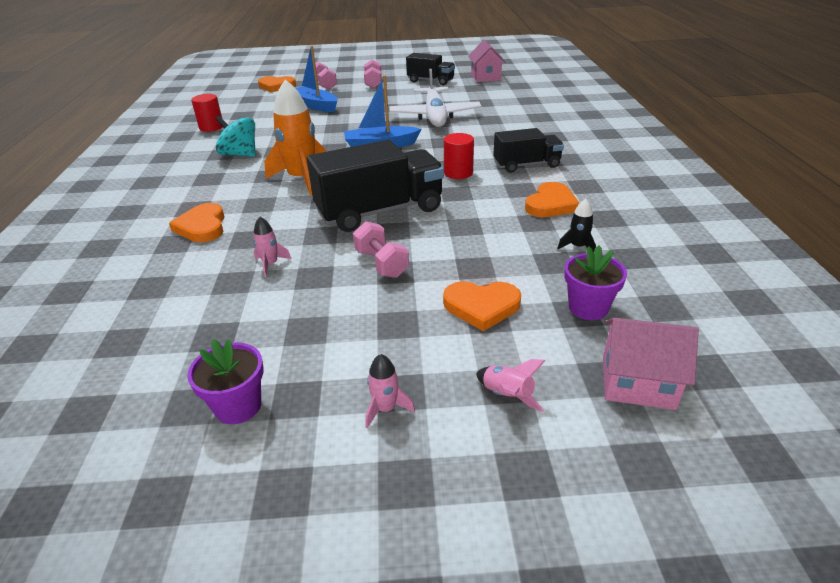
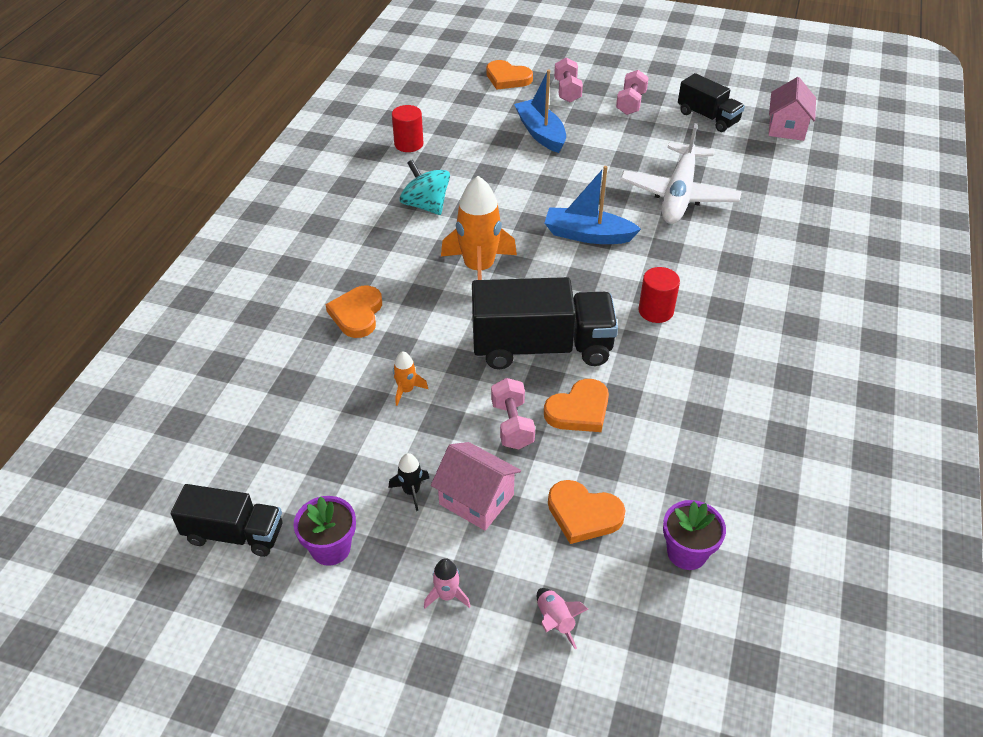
camera: 20 degrees right, 10 degrees up
pink rocket [253,217,291,277] -> orange rocket [393,351,428,406]
black truck [493,128,564,173] -> black truck moved to [171,484,282,557]
orange heart [525,182,580,217] -> orange heart moved to [544,379,609,432]
black rocket [557,199,596,252] -> black rocket moved to [388,453,429,511]
pink house [603,318,699,410] -> pink house moved to [431,442,521,531]

